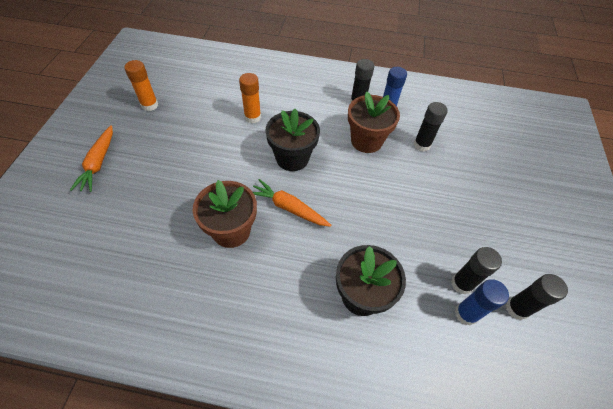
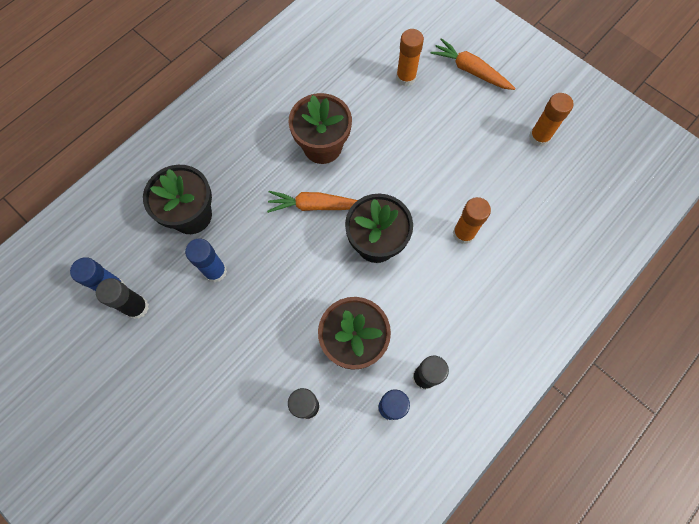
camera: 125 degrees right, 15 degrees up
orange carrot [253,179,331,227] -> orange carrot turned 150 degrees counterclockwise [267,191,357,213]
black glue stick [506,274,568,320] -> none
none -> blue glue stick [185,239,227,282]
none -> orange glue stick [396,29,424,87]

